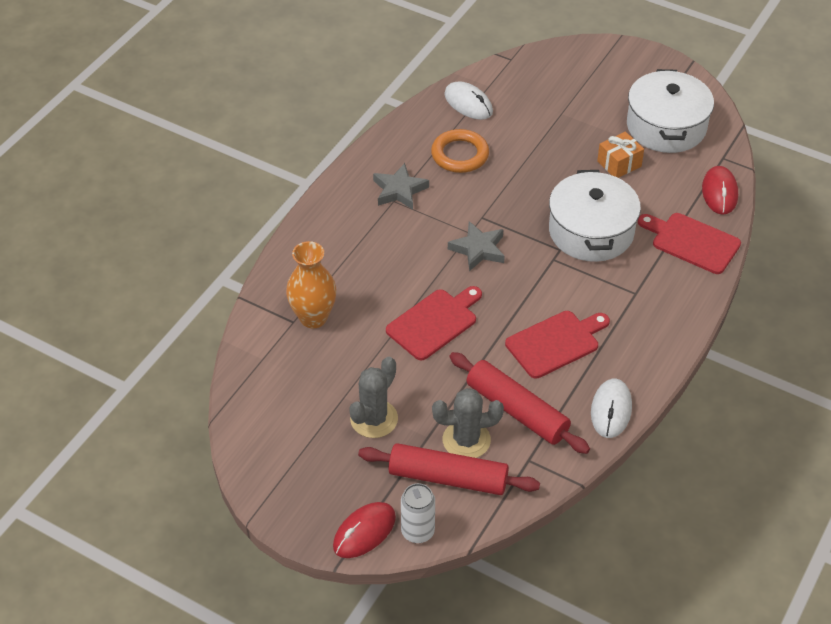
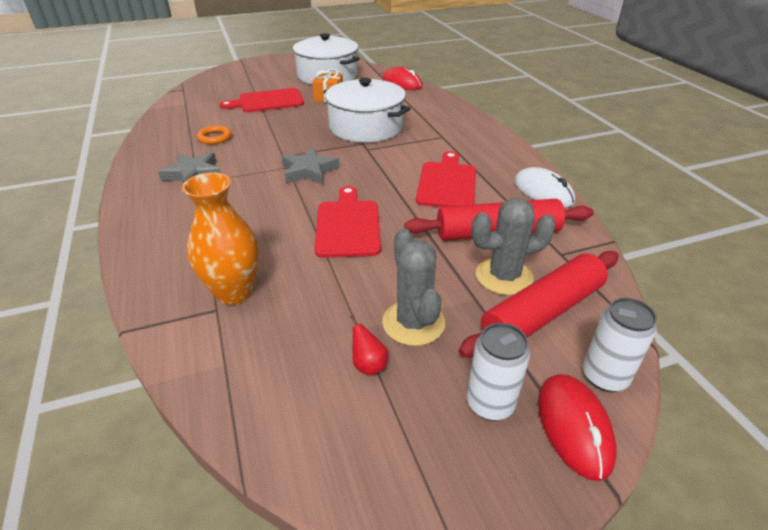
camera: 50 degrees left, 10 degrees down
orange ring [431,129,489,173] -> orange ring [197,125,232,144], size x0.61
grey cactus [432,388,504,458] -> grey cactus turned 45 degrees clockwise [471,198,556,295]
white mouse [444,81,493,120] -> none
red cutting board [638,213,741,274] -> red cutting board moved to [219,88,304,112]
none -> red pear [350,314,388,376]
none -> white can [467,323,530,421]

